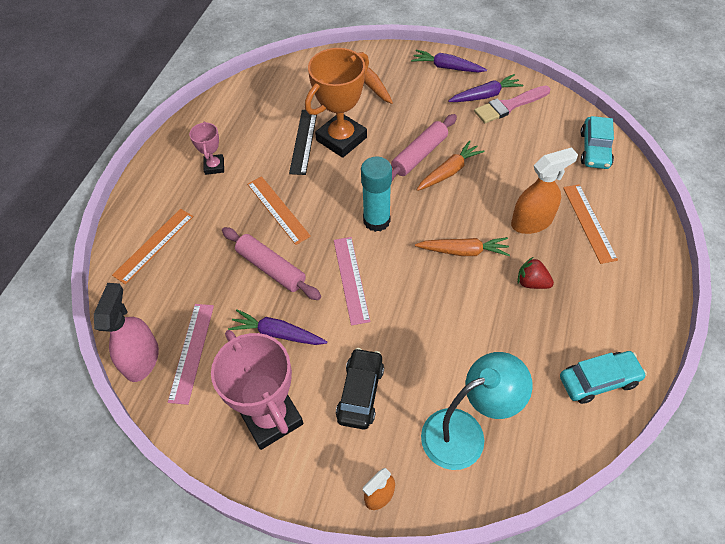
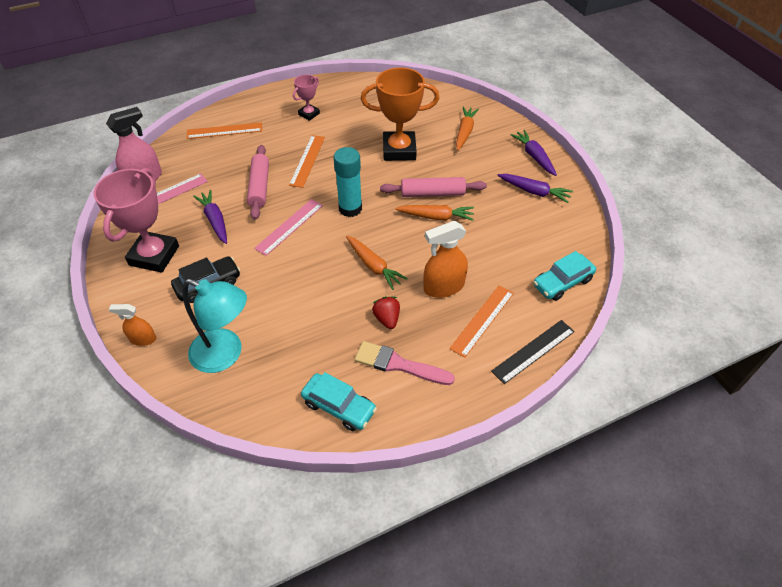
camera: 45 degrees right, 5 degrees down
black ruler [289,110,317,175] -> black ruler moved to [491,320,575,384]
pink brush [474,85,550,123] -> pink brush moved to [355,341,455,385]
orange spray bottle [511,147,578,234] -> orange spray bottle turned 135 degrees clockwise [423,221,468,298]

